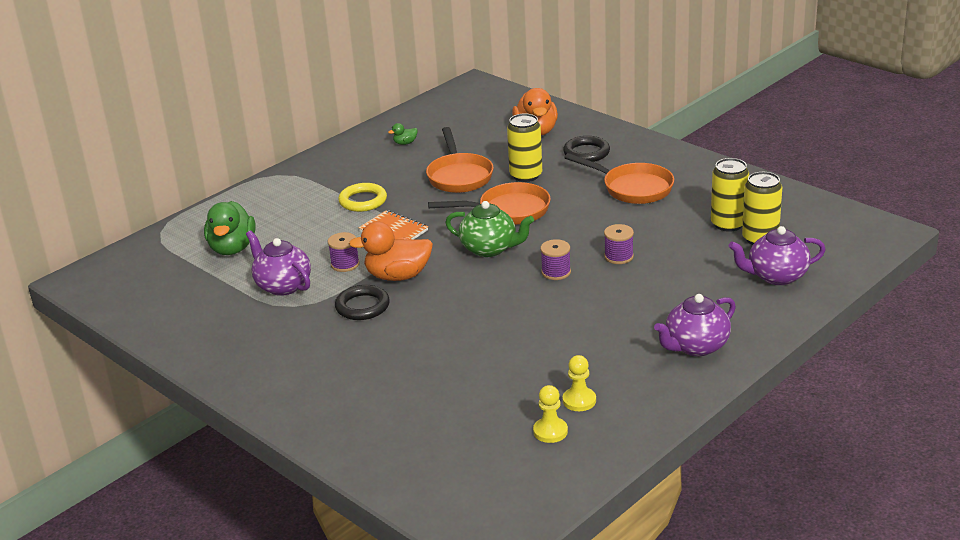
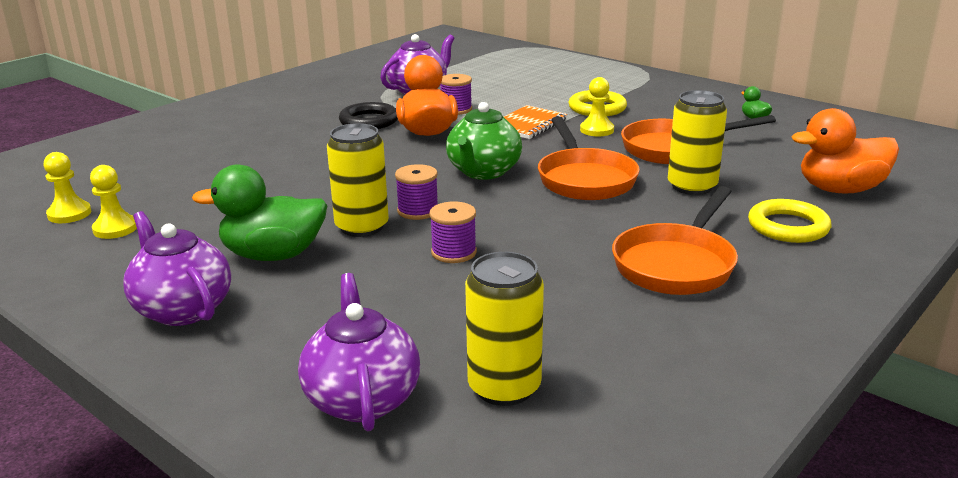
camera: 85 degrees right, 5 degrees down
green duck [204,201,256,255] -> green duck moved to [192,164,327,261]
black ring [563,136,610,162] -> yellow ring [748,199,831,243]
yellow can [711,158,749,232] -> yellow can moved to [327,123,389,237]
none -> yellow pawn [580,77,614,136]

